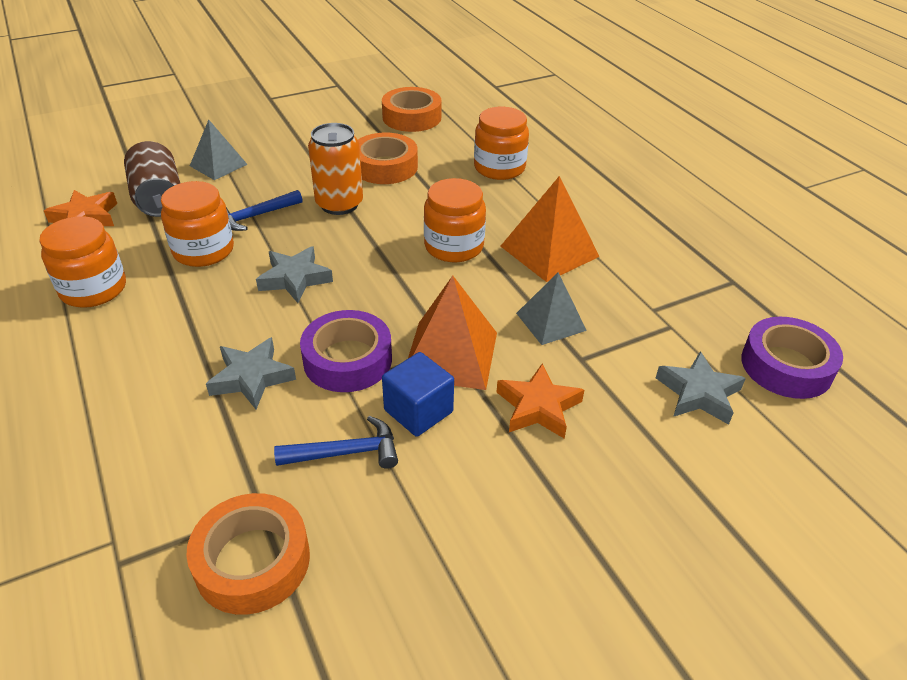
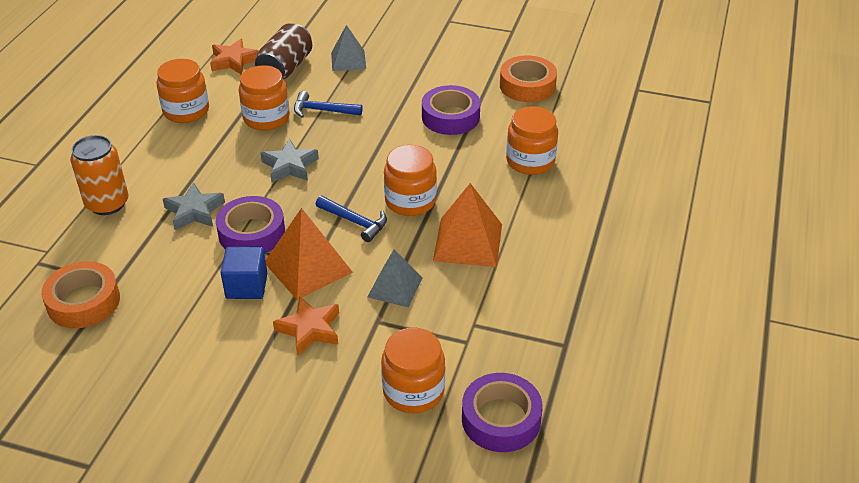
camera: 45 degrees right, 0 degrees up
blue hammer [274,416,398,469] -> blue hammer moved to [316,196,387,242]
orange can [308,123,363,215] -> orange can moved to [70,135,129,215]
orange tape [358,133,418,184] -> purple tape [422,85,480,135]
grey star [656,351,746,425] -> orange jar [381,328,445,413]

